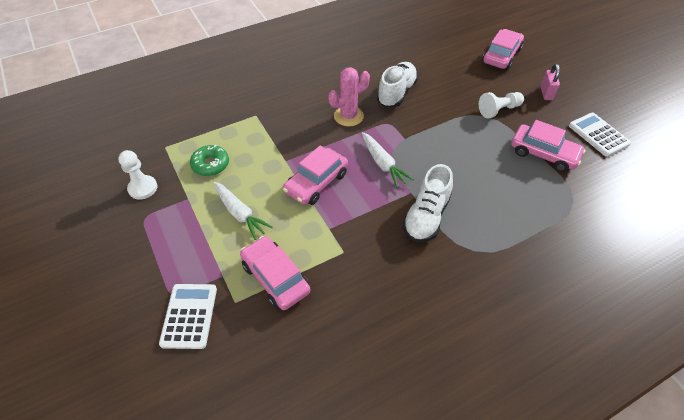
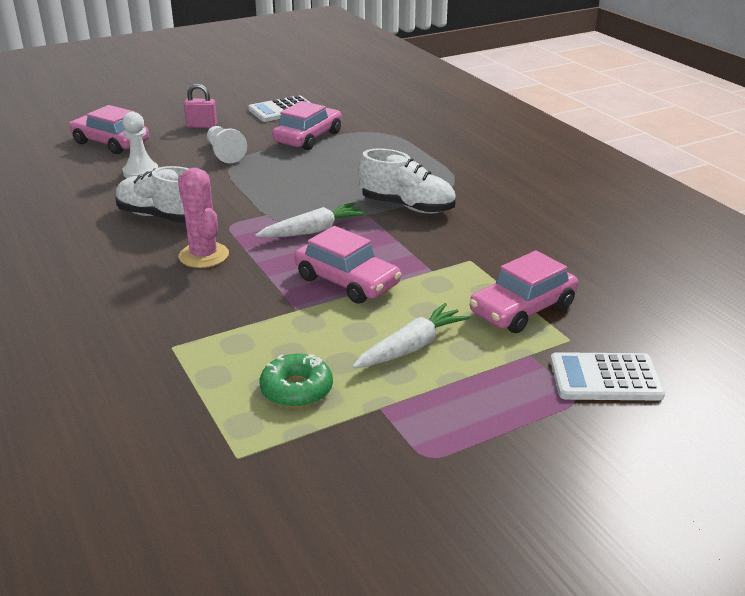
camera: 90 degrees left, 20 degrees down
white pawn [118,150,157,200] -> white pawn moved to [122,112,158,178]

